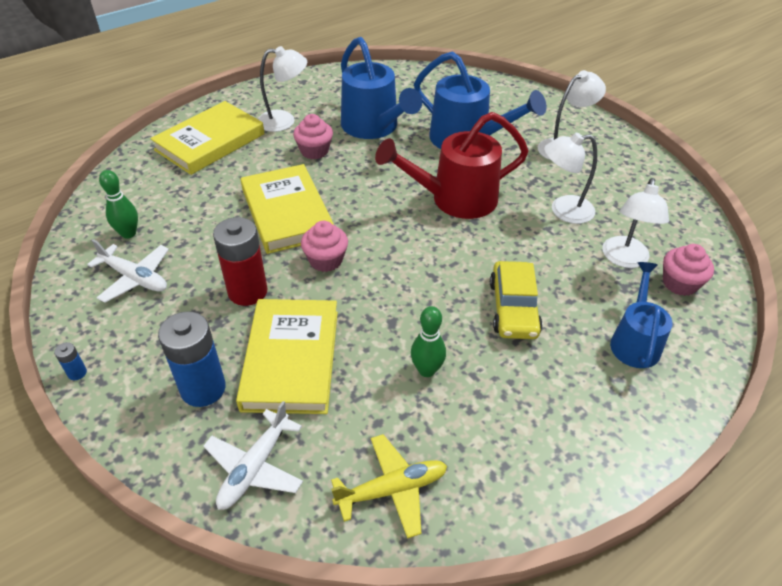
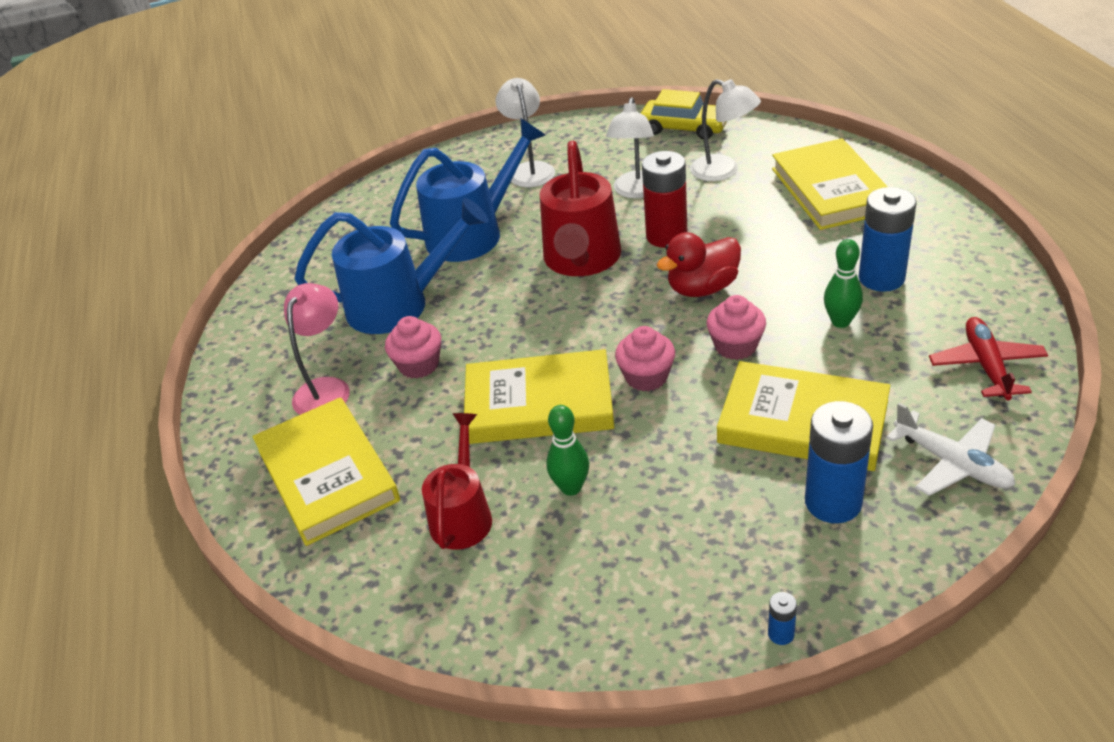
camera: 65 degrees left, 5 degrees down
white plane [87,239,169,303] -> none
green bowling pin [99,170,138,239] -> green bowling pin moved to [546,405,589,496]
red battery [213,217,267,306] -> red battery moved to [642,151,687,248]
white lamp [258,46,307,132] -> pink lamp [284,283,350,415]
yellow plane [331,434,447,539] -> red plane [929,317,1048,400]
yellow car [490,261,543,339] -> yellow car moved to [641,89,727,140]
blue watering can [610,262,673,368] -> yellow book [772,138,888,230]
pink cupcake [663,244,714,296] -> pink cupcake moved to [706,295,766,360]
none -> red watering can [422,413,492,550]
none -> red duck [657,232,741,297]
none -> blue battery [859,187,917,292]

